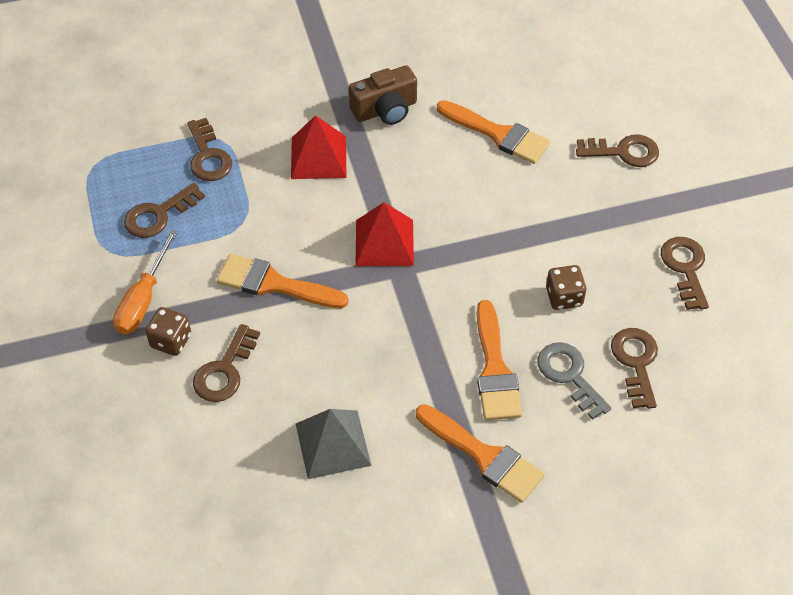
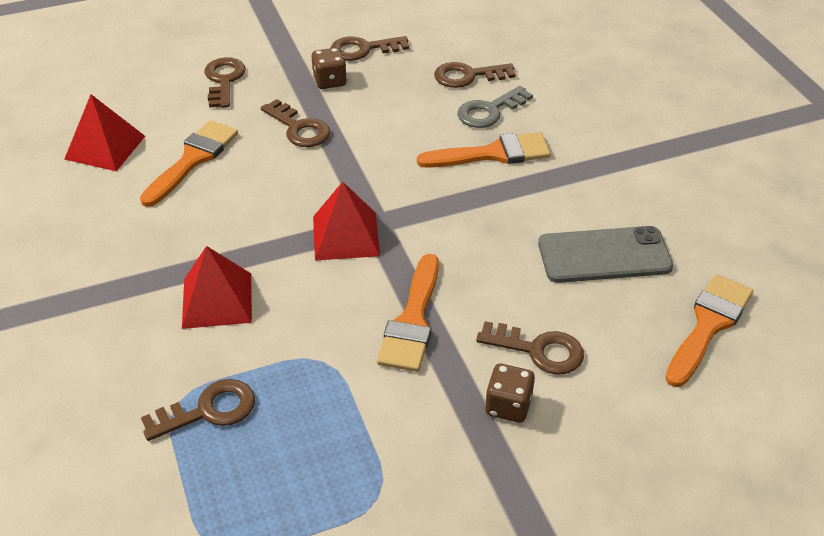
camera: 95 degrees left, 10 degrees down
orange screwdriver [113,230,178,334] -> none
brown key [124,183,205,238] -> brown key moved to [261,99,330,147]
grey pyramid [296,409,371,479] -> grey phone [538,226,673,283]
brown camera [349,65,417,125] -> none
orange brush [416,404,544,503] -> orange brush moved to [665,274,753,387]
brown dice [546,265,587,310] -> brown dice moved to [311,48,347,89]
none -> red pyramid [64,94,145,171]

